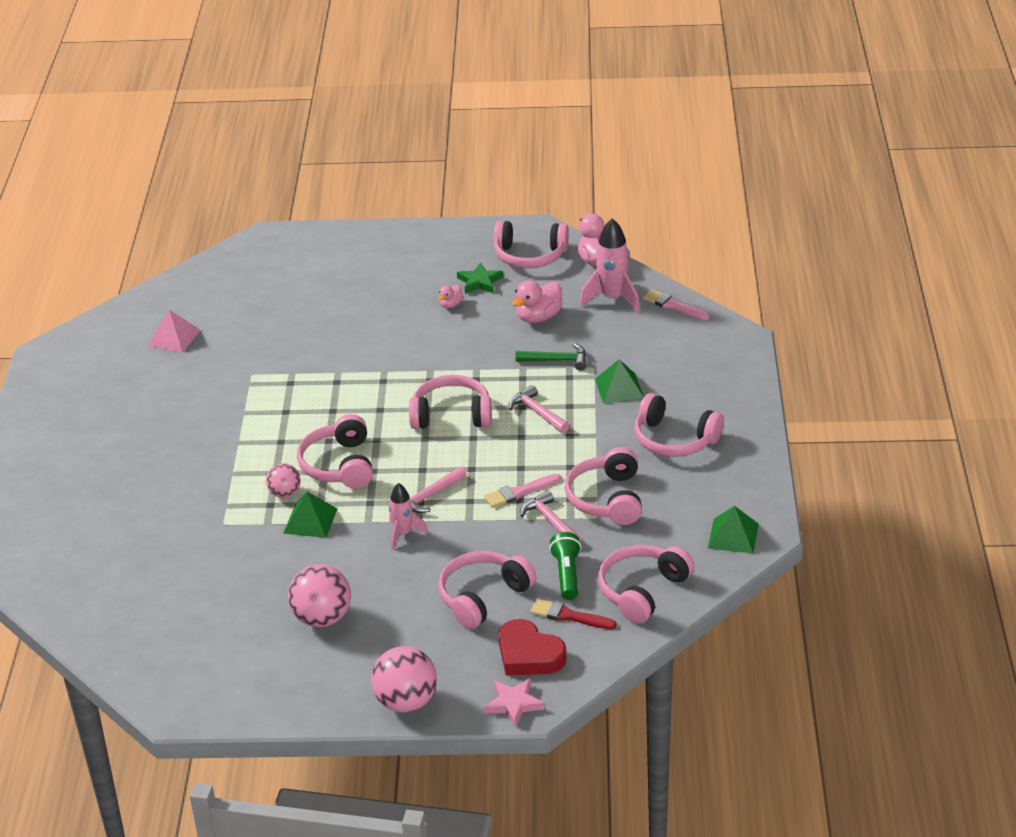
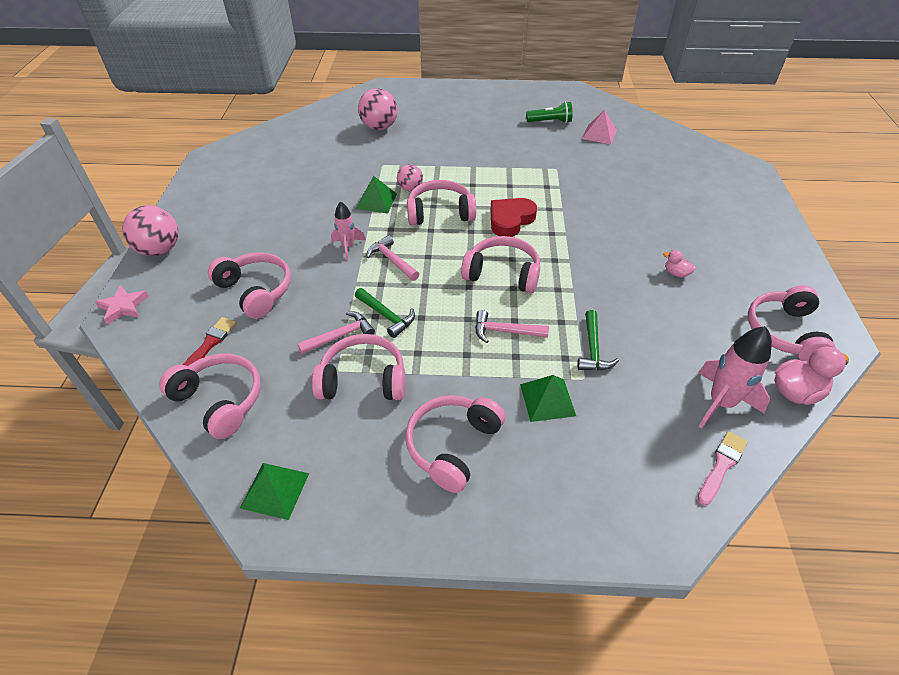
camera: 90 degrees right, 10 degrees up
pink ball [288,564,351,627] -> pink ball moved to [358,88,398,130]
pink headphones [409,375,492,429] -> pink headphones turned 75 degrees counterclockwise [461,236,540,293]
green star [457,262,503,294] -> none
pink brush [484,474,561,508] -> green hammer [355,288,415,338]
red heart [499,619,566,675] -> red heart moved to [490,198,537,237]
pink hammer [509,385,569,433] -> pink hammer turned 135 degrees counterclockwise [475,310,549,343]
pink duck [512,280,562,323] -> none
green flashlight [549,532,581,600] -> green flashlight moved to [526,102,572,123]

